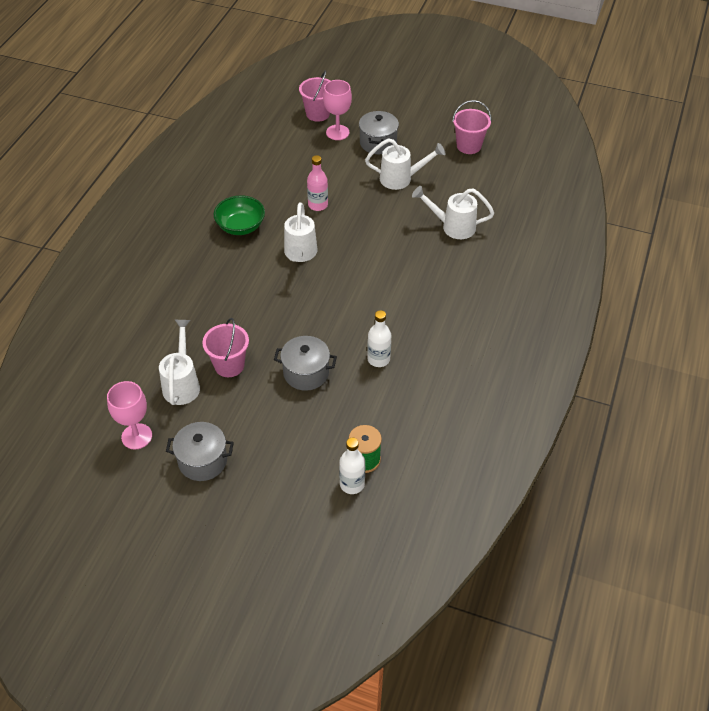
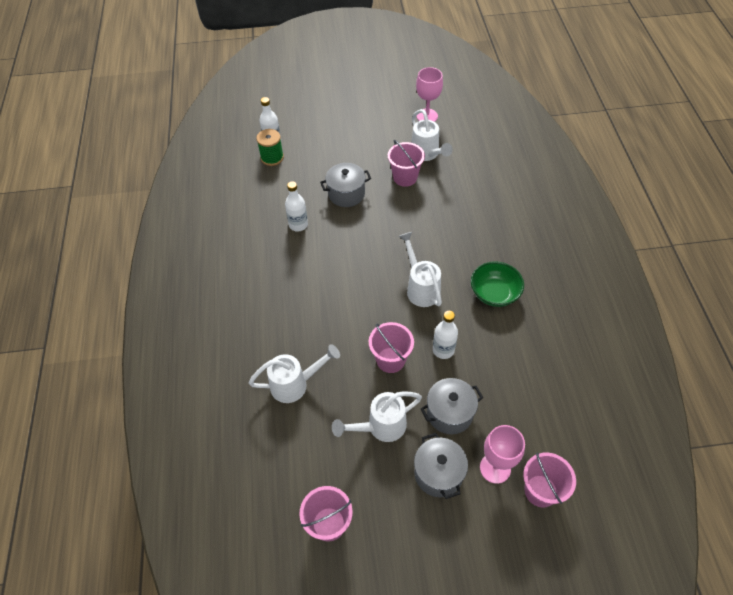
camera: 155 degrees right, 5 degrees up
grey pot [166,422,234,481] -> grey pot moved to [421,378,483,434]
pink bottle [307,155,328,211] -> white bottle [433,311,458,359]
none -> pink bucket [369,322,414,373]

